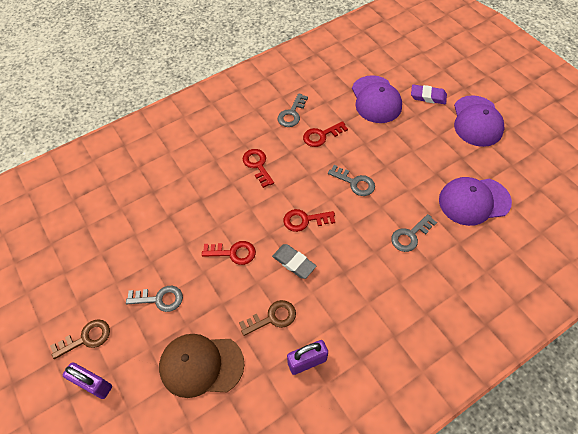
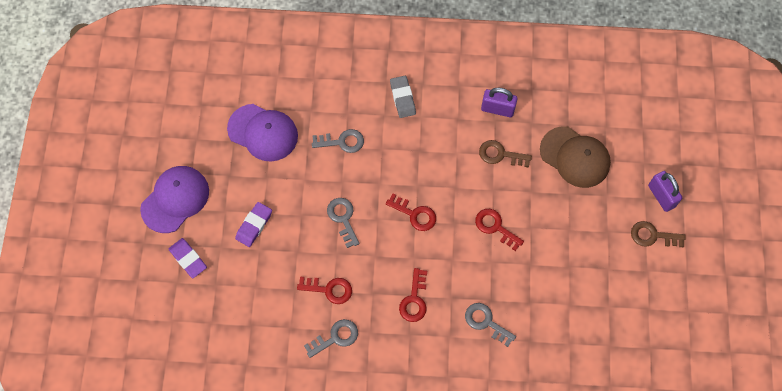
camera: 145 degrees left, 10 degrees up
grey key [126,286,183,312] -> grey key moved to [465,303,516,347]
grey eraser [272,244,316,279] -> grey eraser moved to [390,76,416,118]
purple cap [352,75,402,123] -> none
none -> purple eraser [235,202,272,247]

